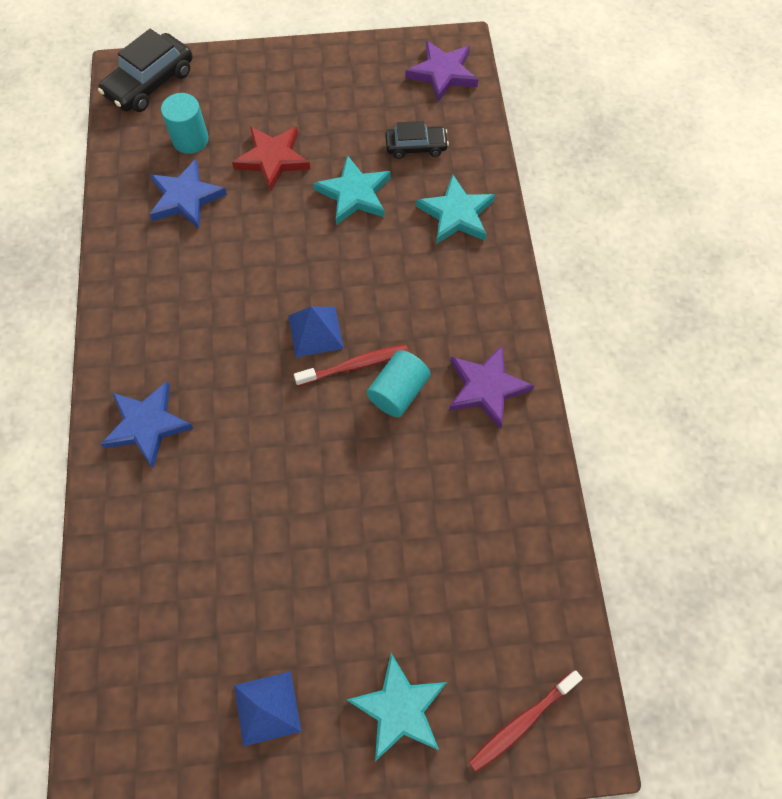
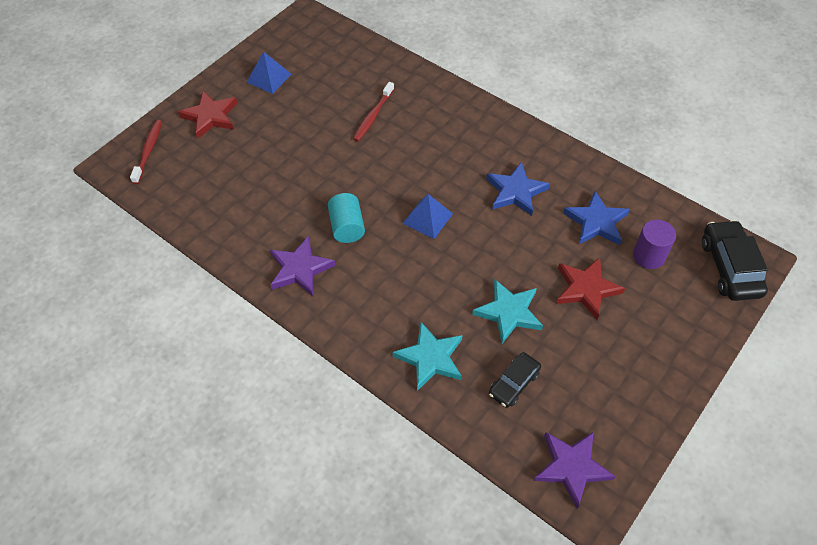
camera: 135 degrees right, 10 degrees down
blue star [101,381,194,468] -> blue star moved to [486,161,550,216]
turquoise cylinder [161,93,209,154] -> purple cylinder [633,220,676,269]
red toothbrush [294,344,408,386] -> red toothbrush moved to [353,82,394,142]
turquoise star [347,653,447,761] -> red star [178,91,237,139]

